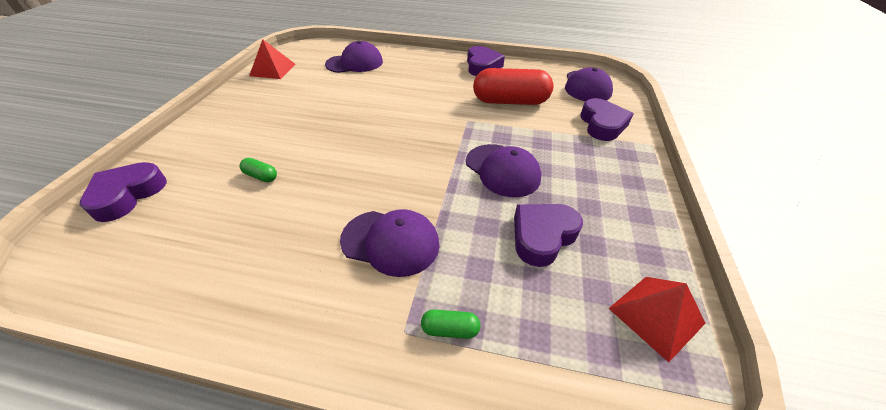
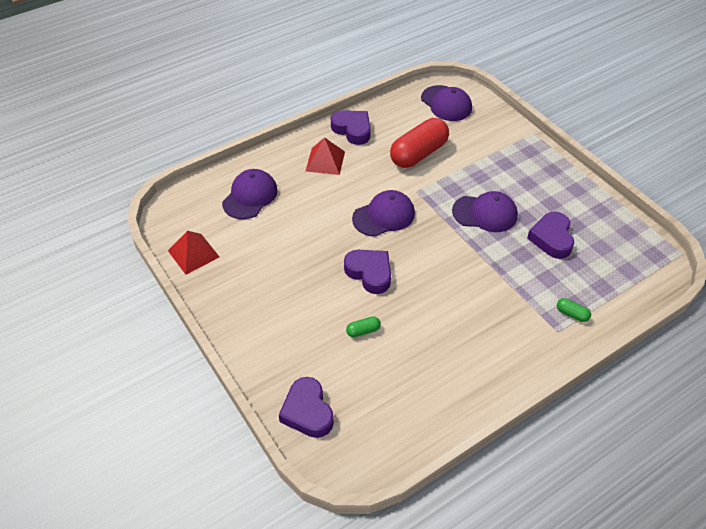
camera: 45 degrees left, 5 degrees up
purple cap [340,209,440,277] -> purple cap moved to [352,190,415,237]
green capsule [421,310,481,339] -> green capsule turned 75 degrees clockwise [557,298,591,322]
purple heart [581,98,633,141] -> purple heart moved to [344,250,391,294]
red pyramid [608,277,706,362] -> red pyramid moved to [306,137,345,175]

